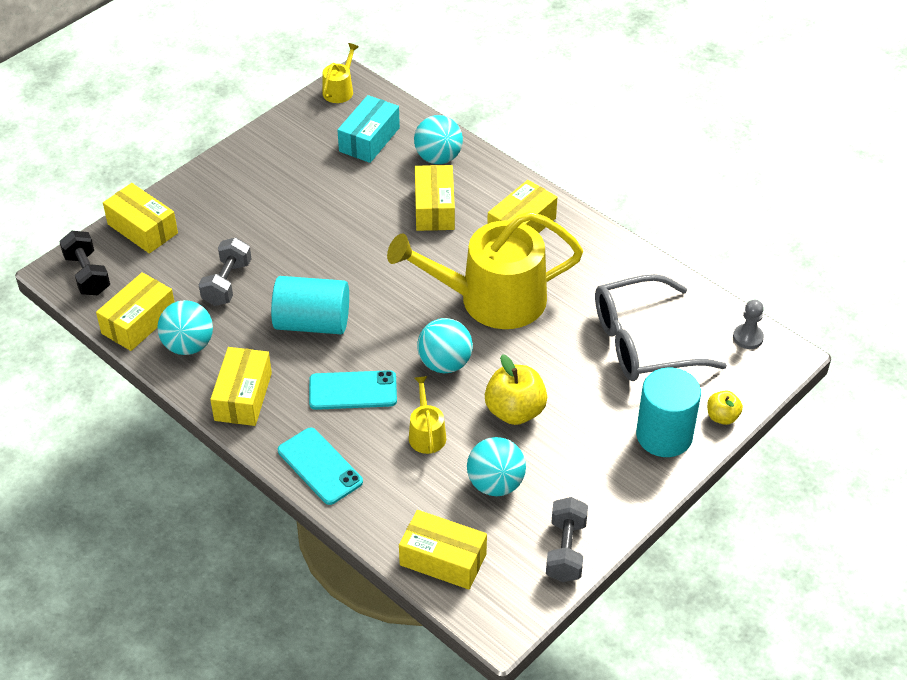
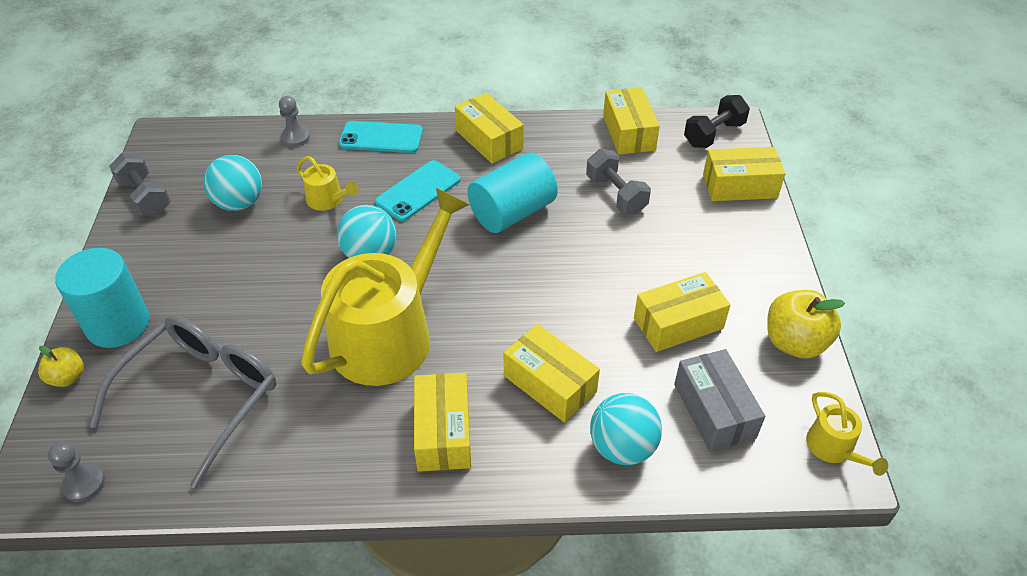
camera: 135 degrees right, 0 degrees up
black dumbbell [59,231,110,295] -> black dumbbell turned 60 degrees counterclockwise [684,95,750,148]
turquoise ball [157,300,213,355] -> none
turquoise box [337,95,400,163] -> grey box [674,349,765,452]
yellow box [399,510,487,590] -> yellow box moved to [634,272,730,352]
yellow apple [485,354,547,425] -> yellow apple moved to [767,290,845,359]
none -> grey pawn [279,96,310,147]

